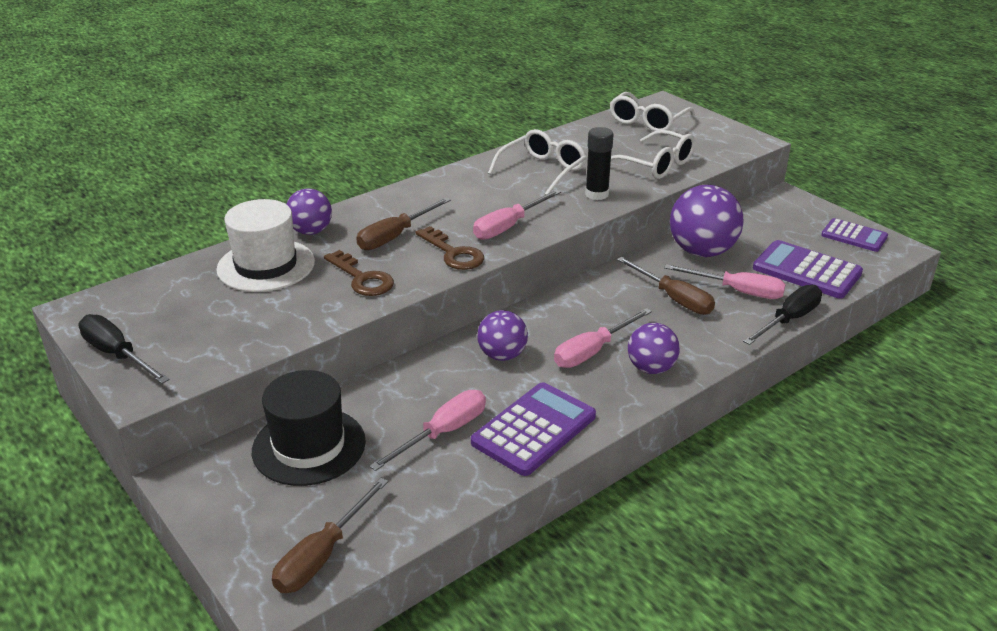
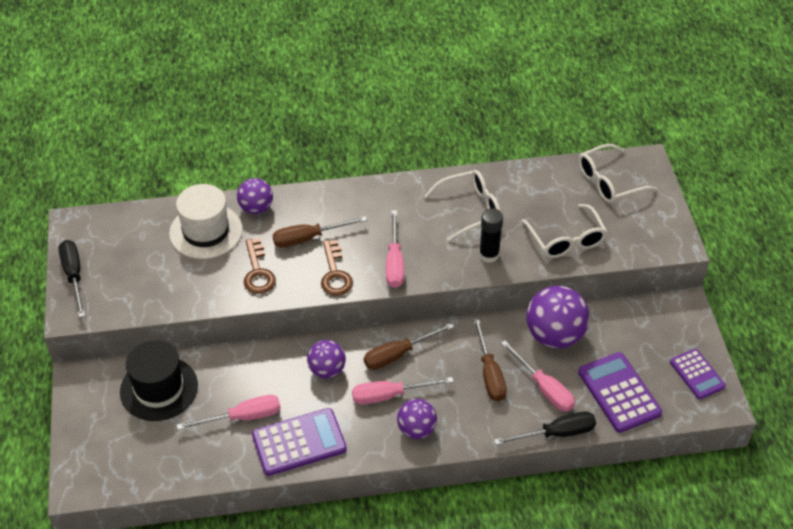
camera: 30 degrees right, 15 degrees up
brown screwdriver [272,478,388,593] -> brown screwdriver moved to [364,323,454,370]
pink screwdriver [473,190,561,240] -> pink screwdriver turned 75 degrees counterclockwise [386,210,404,288]

